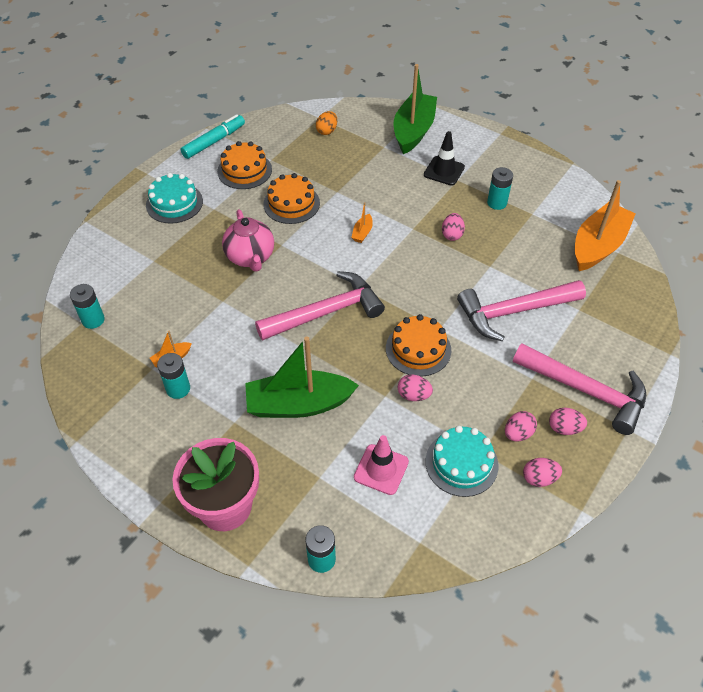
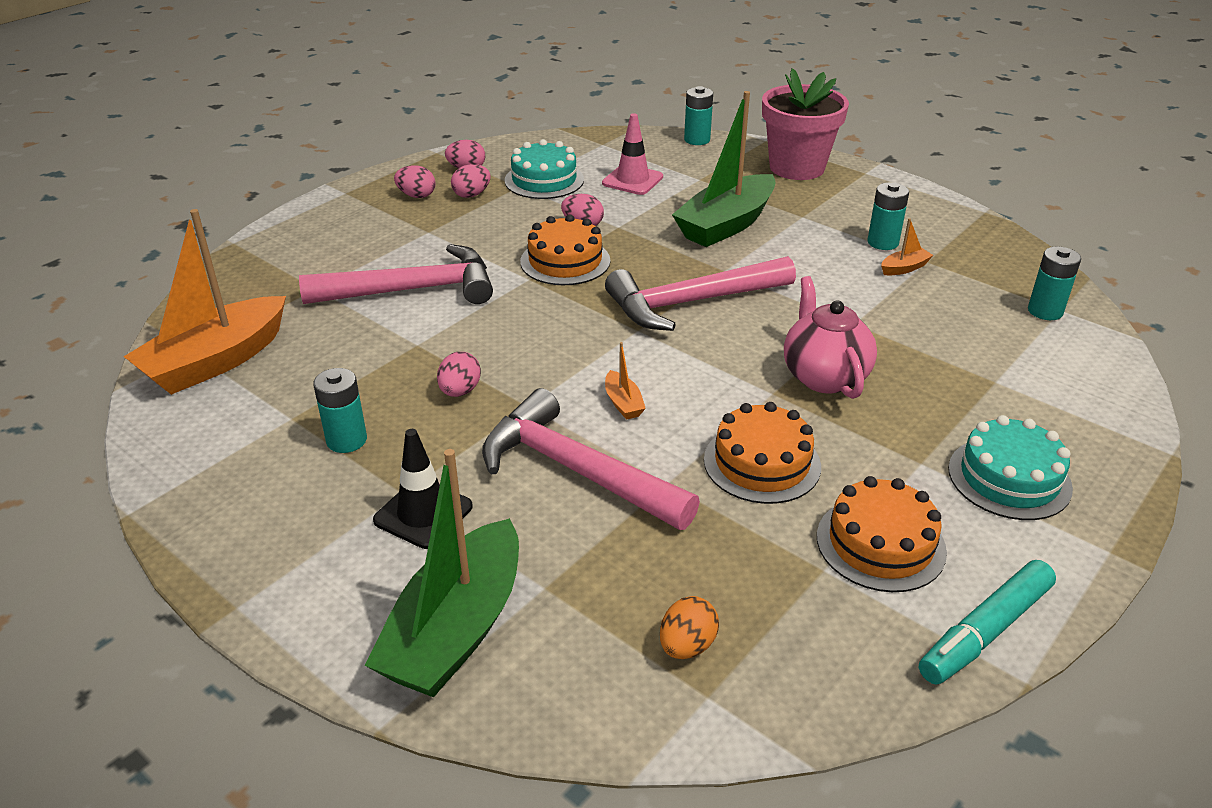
camera: 175 degrees left, 15 degrees down
green boat [245,337,359,418] -> green boat turned 135 degrees clockwise [672,91,776,247]
orange boat [351,202,373,243] -> orange boat turned 135 degrees clockwise [605,342,646,420]
pink hammer [513,344,646,435] -> pink hammer moved to [482,388,700,530]

